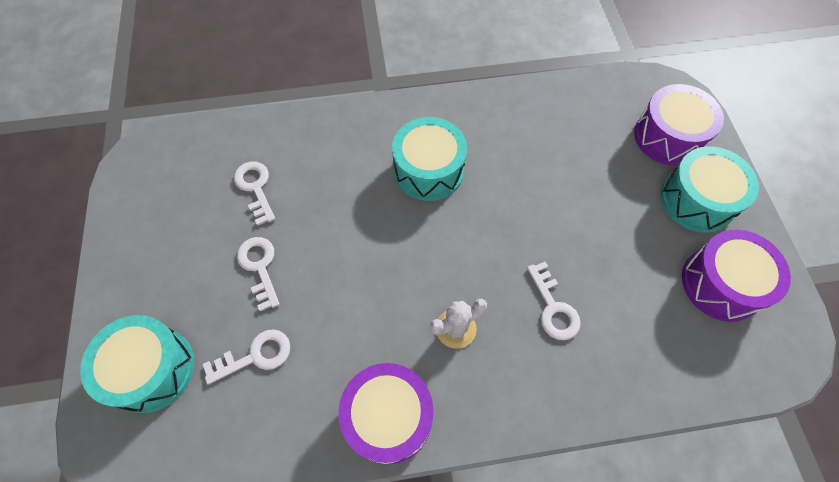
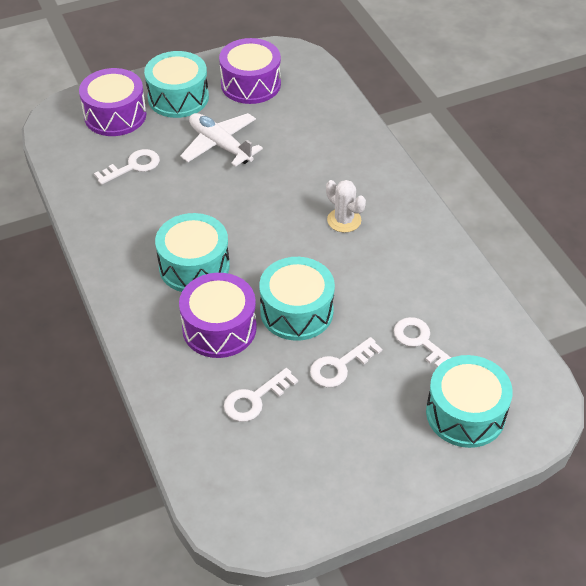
camera: 105 degrees left, 15 degrees down
purple drum [338,363,433,464] -> purple drum moved to [179,273,257,358]
white key [527,262,581,340] -> white key moved to [94,149,160,185]
none -> white plane [180,113,263,167]
none -> turquoise drum [259,257,335,341]

